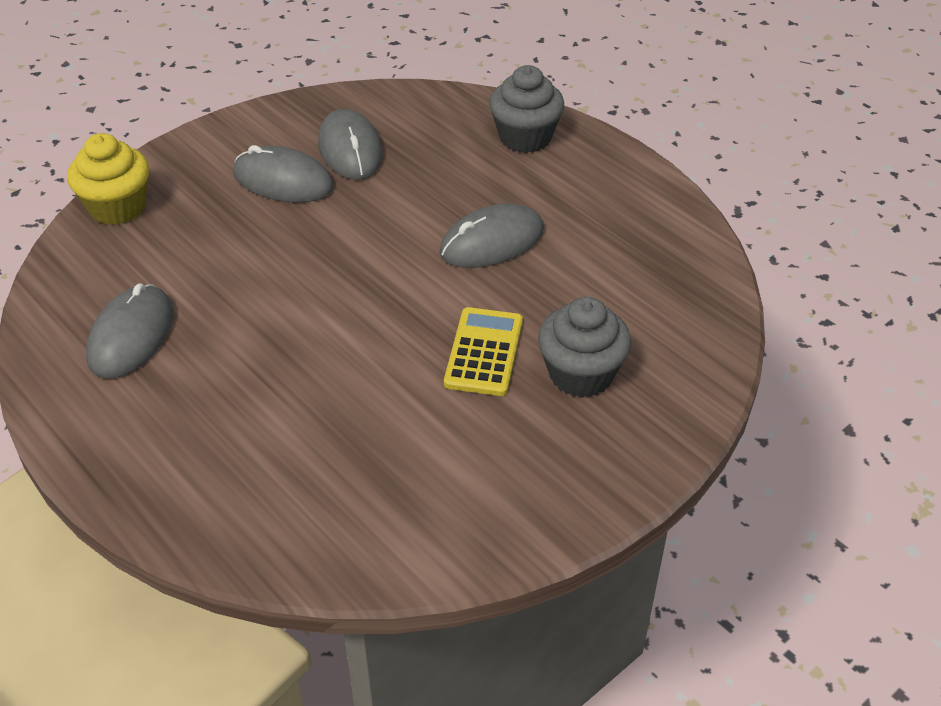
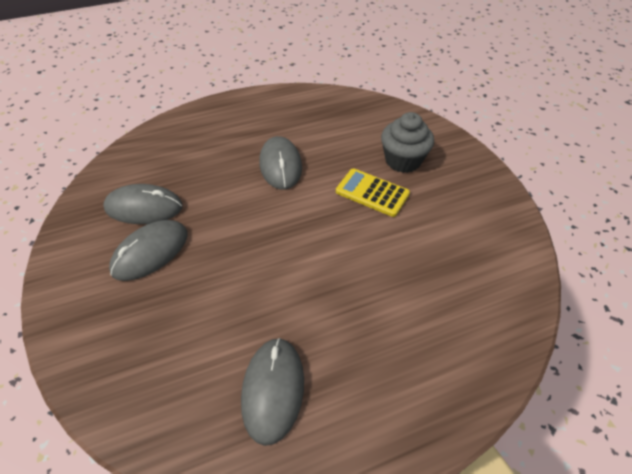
camera: 70 degrees left, 5 degrees up
yellow cupcake [67,133,149,225] -> none
grey mouse [86,283,173,378] -> grey mouse turned 60 degrees clockwise [241,338,304,446]
grey cupcake [489,65,564,153] -> none

